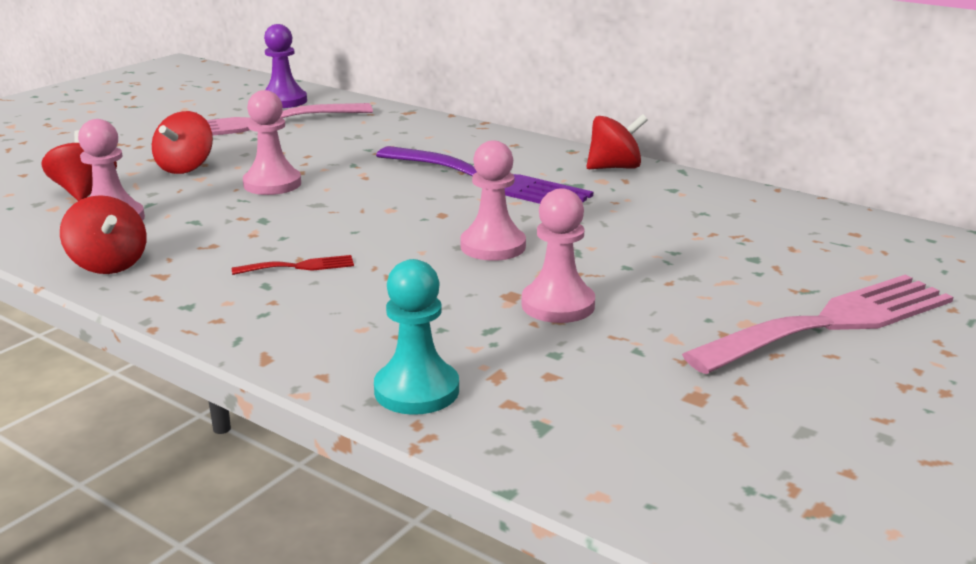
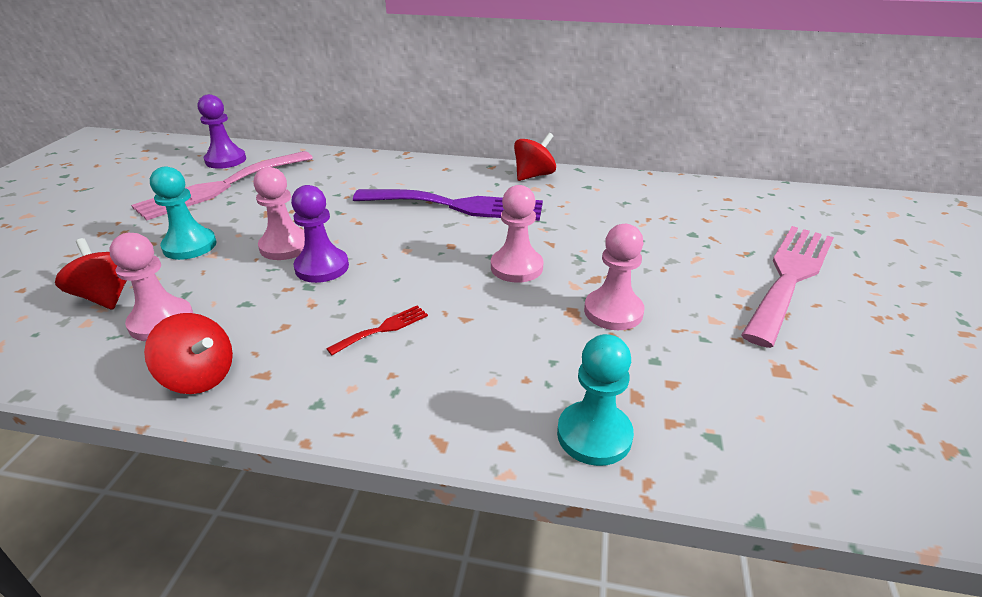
camera: 25 degrees left, 10 degrees up
red spinning top [152,111,213,174] -> turquoise pawn [150,166,217,260]
none -> purple pawn [291,185,349,283]

